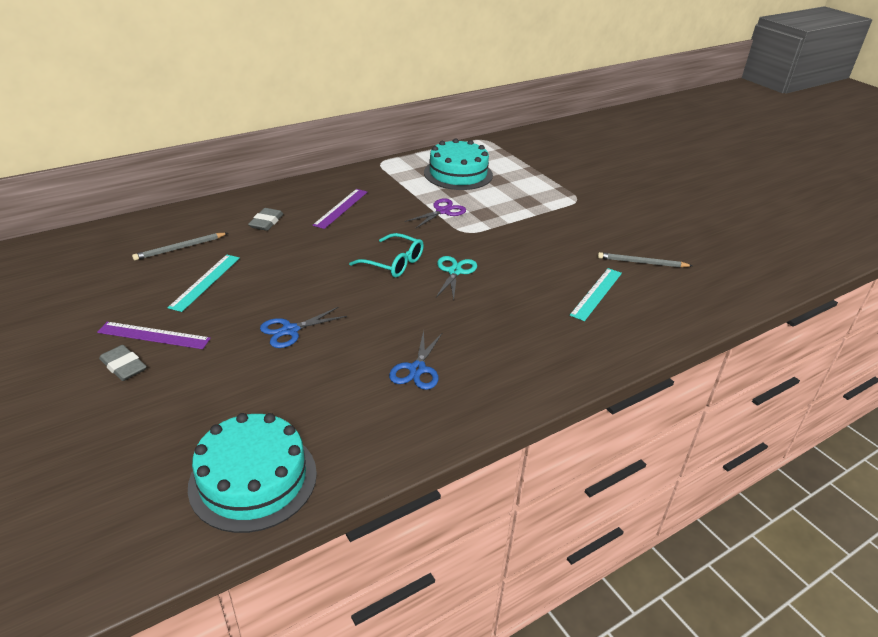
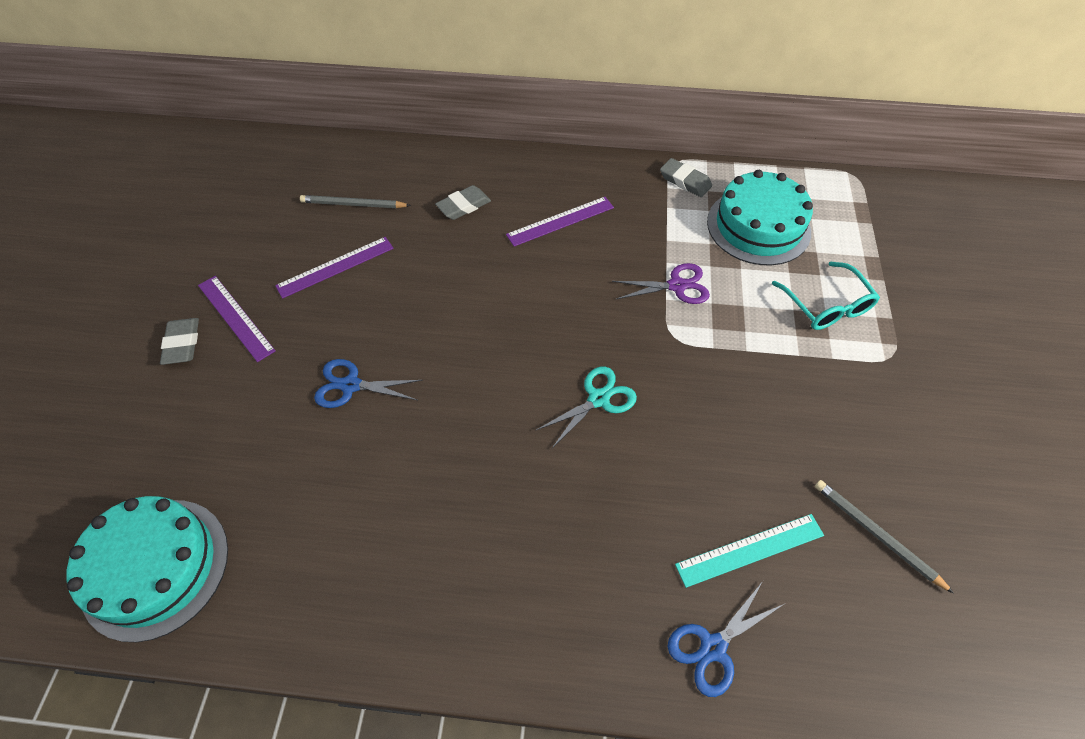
camera: 40 degrees right, 20 degrees up
turquoise ruler [168,255,240,312] -> purple ruler [275,237,394,299]
turquoise glasses [349,233,424,278] -> turquoise glasses moved to [772,262,880,330]
blue scissors [389,330,443,390] -> blue scissors moved to [668,581,784,697]
none -> grey eraser [660,158,712,197]

